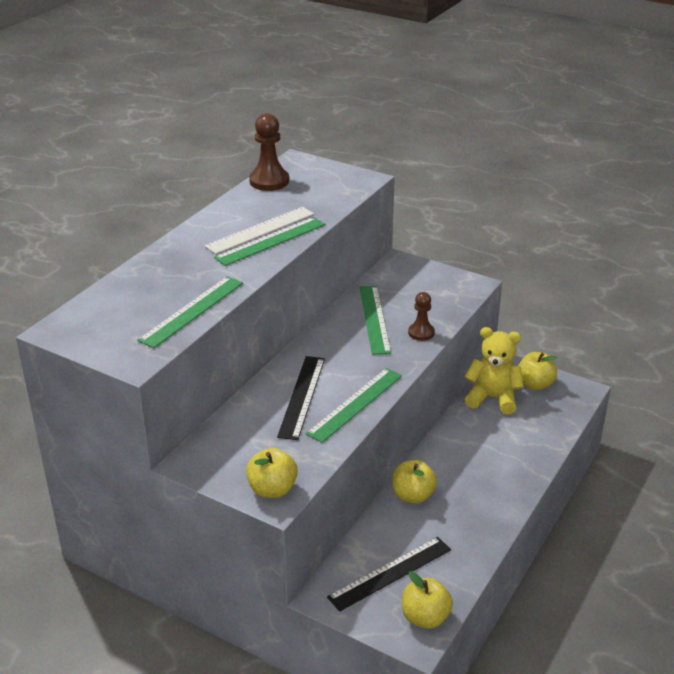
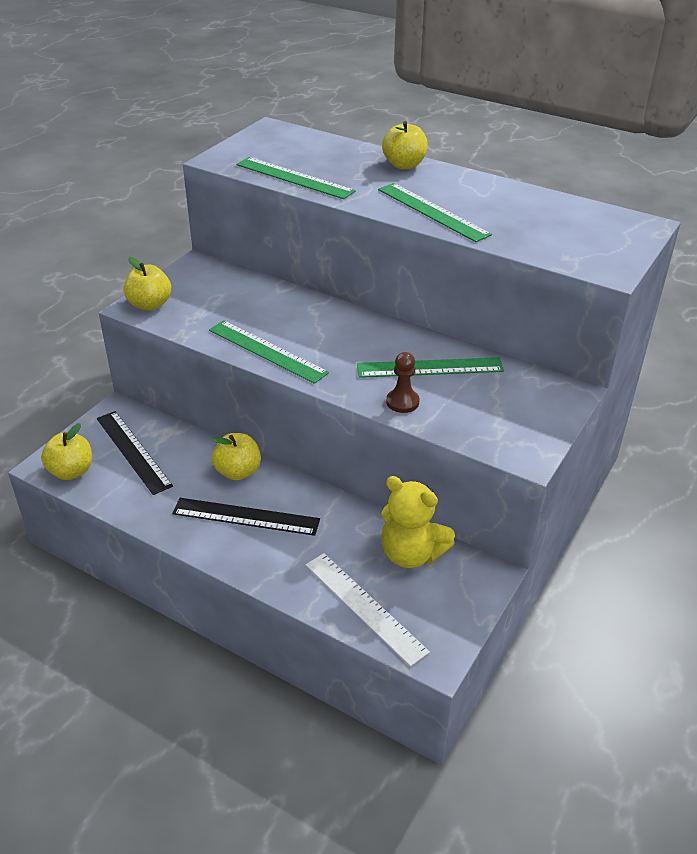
camera: 90 degrees right, 5 degrees up
white ruler [205,207,314,254] -> white ruler moved to [305,553,430,667]
brown pawn [249,113,289,191] -> none
black ruler [277,356,325,440] -> black ruler moved to [172,498,320,536]
yellow teddy bear [464,327,524,414] -> yellow teddy bear turned 105 degrees clockwise [381,476,455,568]
yellow apple [518,352,557,390] -> yellow apple moved to [382,121,428,169]

